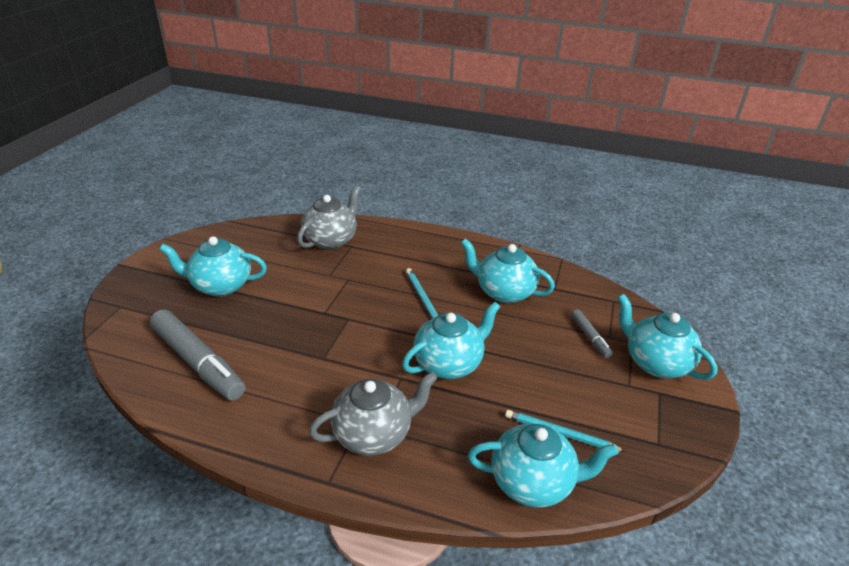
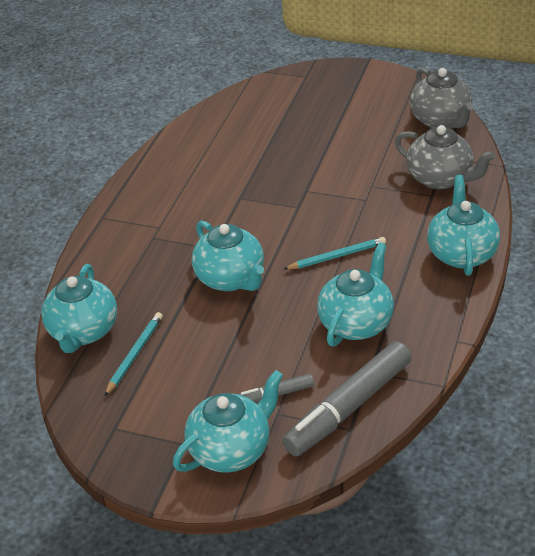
camera: 95 degrees right, 5 degrees up
grey marker [150,309,245,401] -> grey marker moved to [282,341,411,457]
turquoise teapot [159,236,267,297] -> turquoise teapot moved to [427,175,500,276]
grey teapot [309,372,438,456] -> grey teapot moved to [410,68,473,128]

